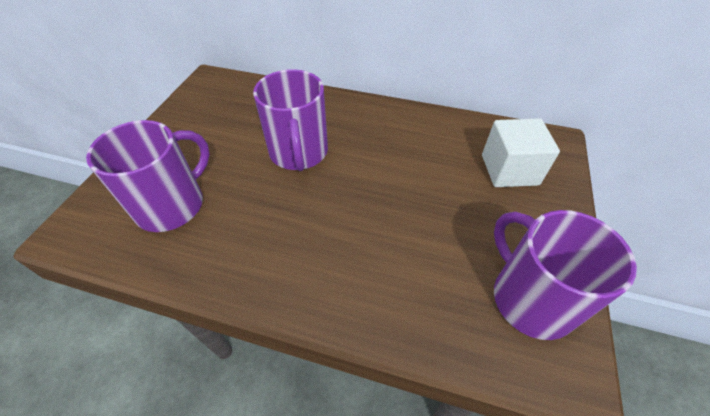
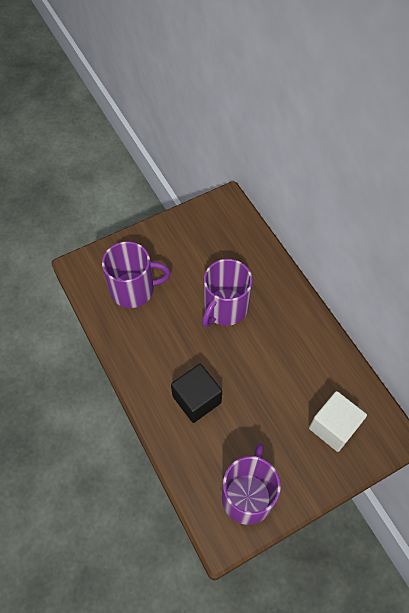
camera: 45 degrees right, 10 degrees up
none -> black cube [171,364,222,423]

